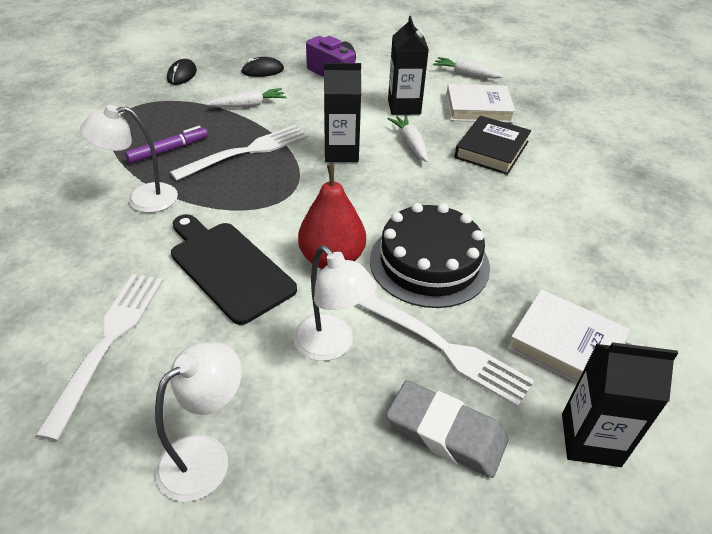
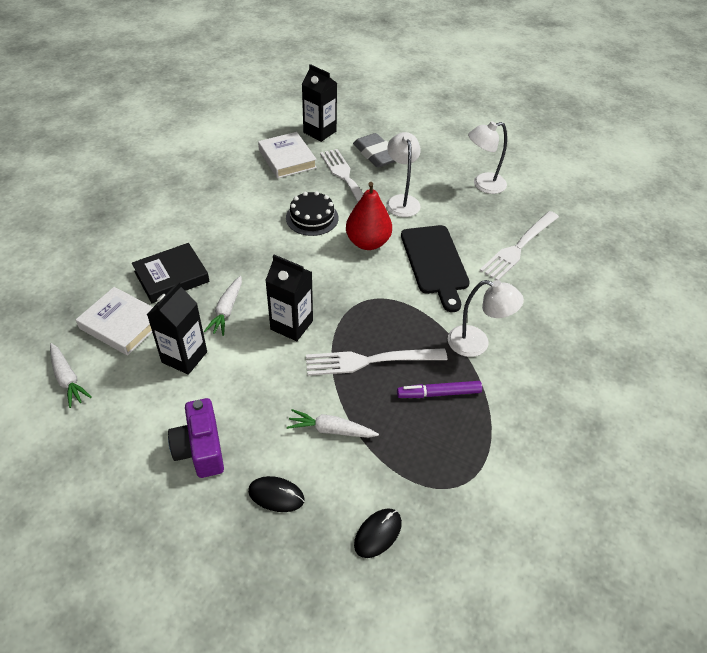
camera: 150 degrees left, 5 degrees up
black cake [370,203,490,308] -> black cake [286,191,339,236], size x0.66

